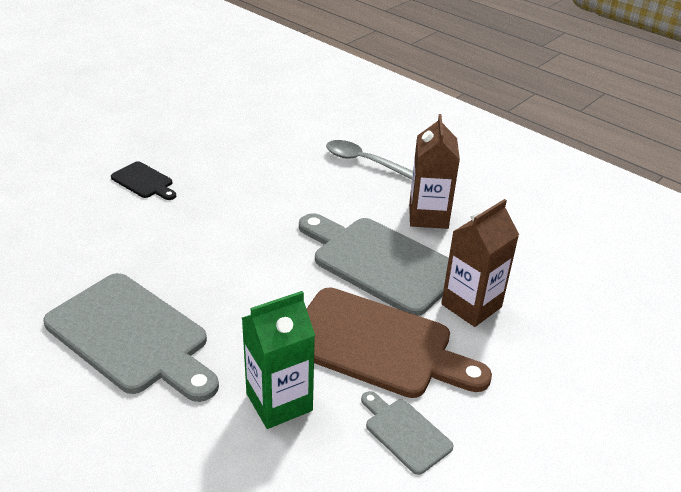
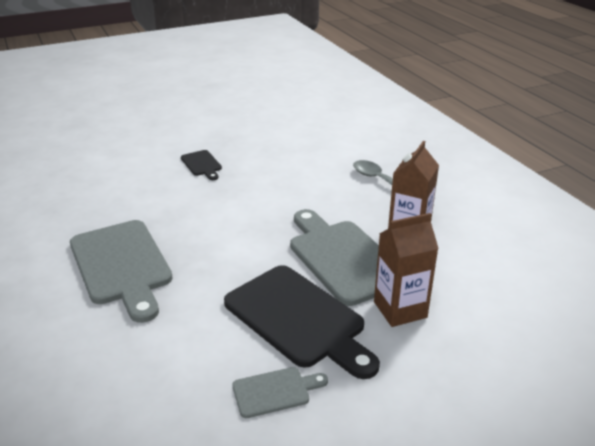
camera: 25 degrees right, 5 degrees down
green carton [242,291,315,429] -> none
brown cutting board [307,287,492,398] -> black cutting board [224,265,380,379]
grey cutting board [361,391,454,475] -> grey cutting board turned 90 degrees clockwise [233,367,328,418]

